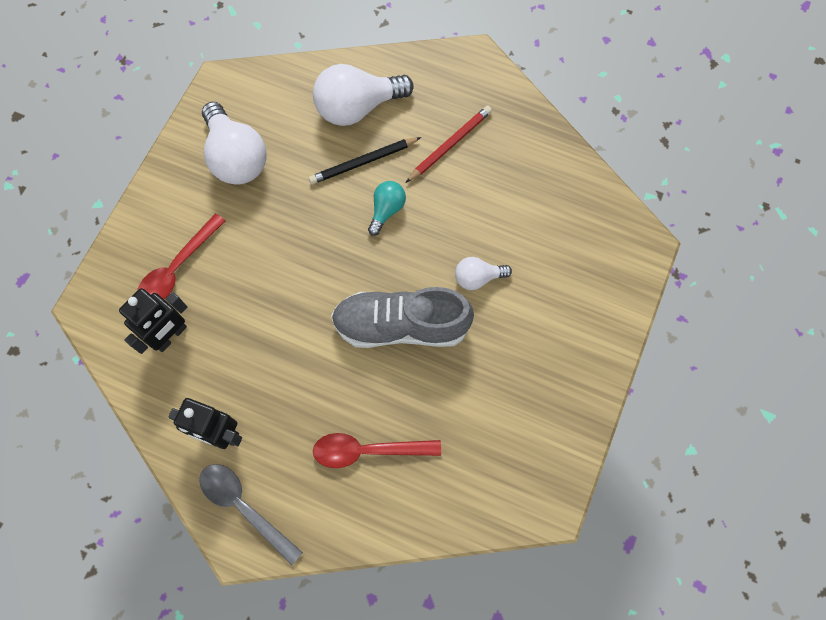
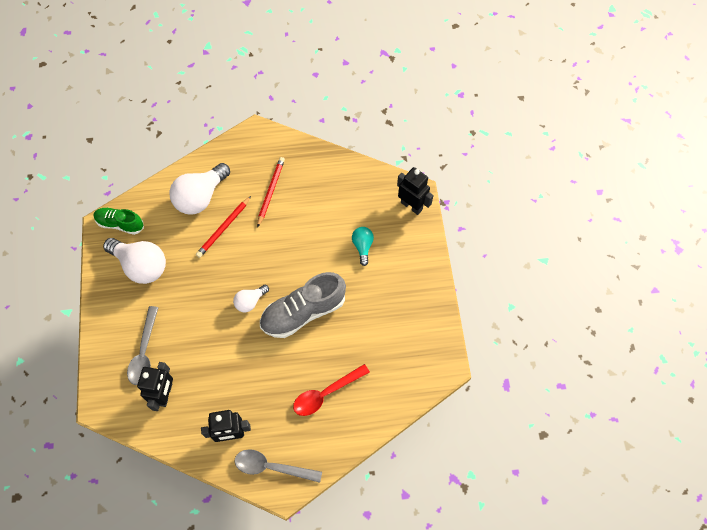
camera: 30 degrees left, 5 degrees down
red spoon [137,214,225,300] -> grey spoon [127,306,159,385]
black pencil [309,137,421,184] -> red pencil [196,196,251,258]
turquoise light bulb [368,181,406,236] -> turquoise light bulb moved to [352,227,374,266]
white light bulb [455,257,512,290] -> white light bulb moved to [233,285,269,312]
none -> green shoe [94,208,144,235]
none -> black robot [397,167,434,215]

